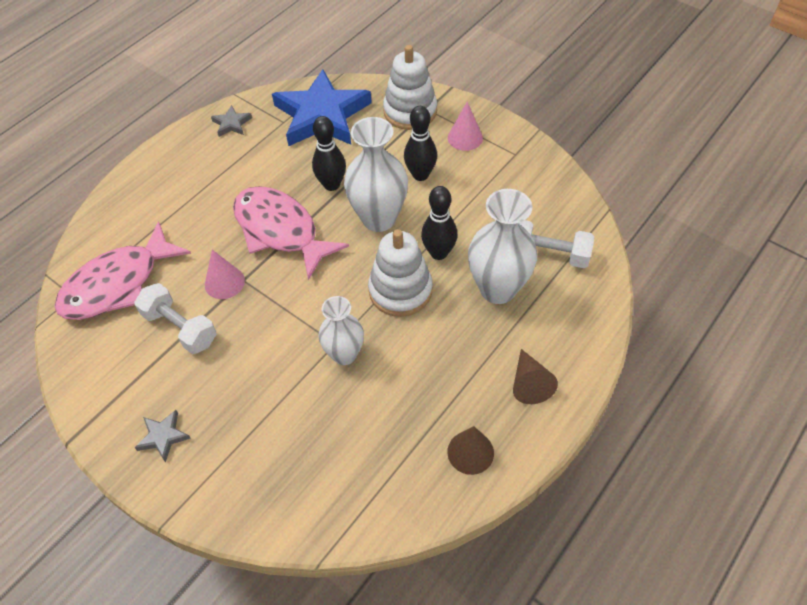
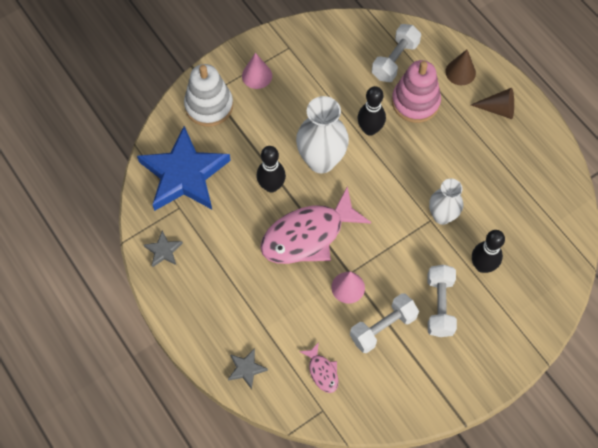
camera: 75 degrees left, 10 degrees up
pink fish [54,221,191,320] -> pink fish [299,342,338,393], size x0.44
grey star [135,410,191,462] -> grey star moved to [228,348,268,389]
white stacking toy [368,229,432,317] -> none
black bowling pin [404,106,437,181] -> black bowling pin moved to [472,230,505,273]
brown cone [447,426,494,475] -> brown cone moved to [445,50,476,85]
white vase [468,189,537,304] -> pink stacking toy [392,60,441,123]
none -> white dumbbell [428,265,457,337]

